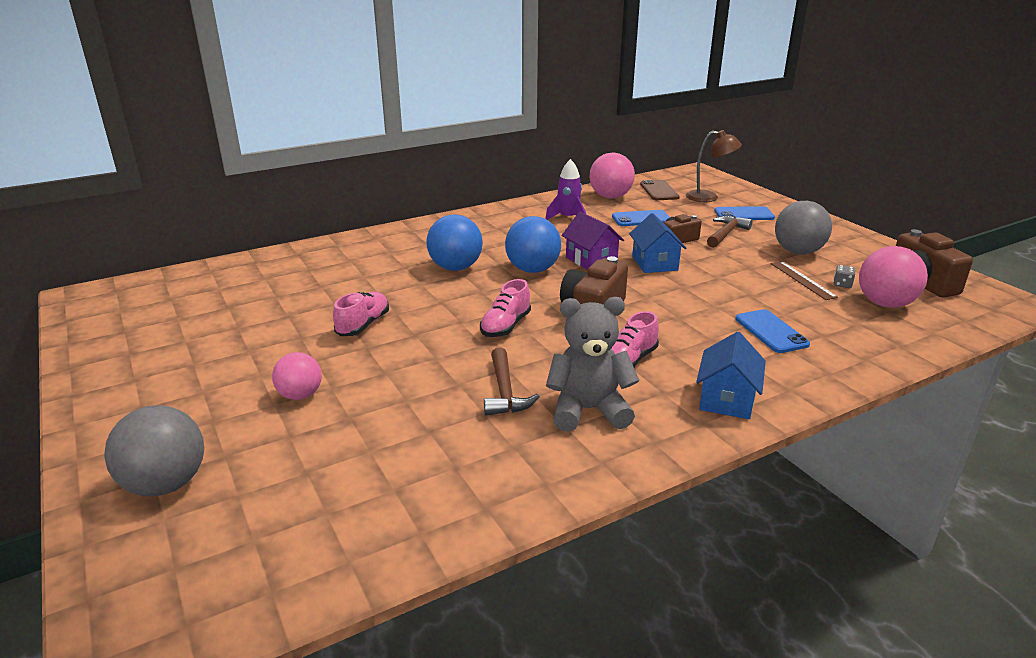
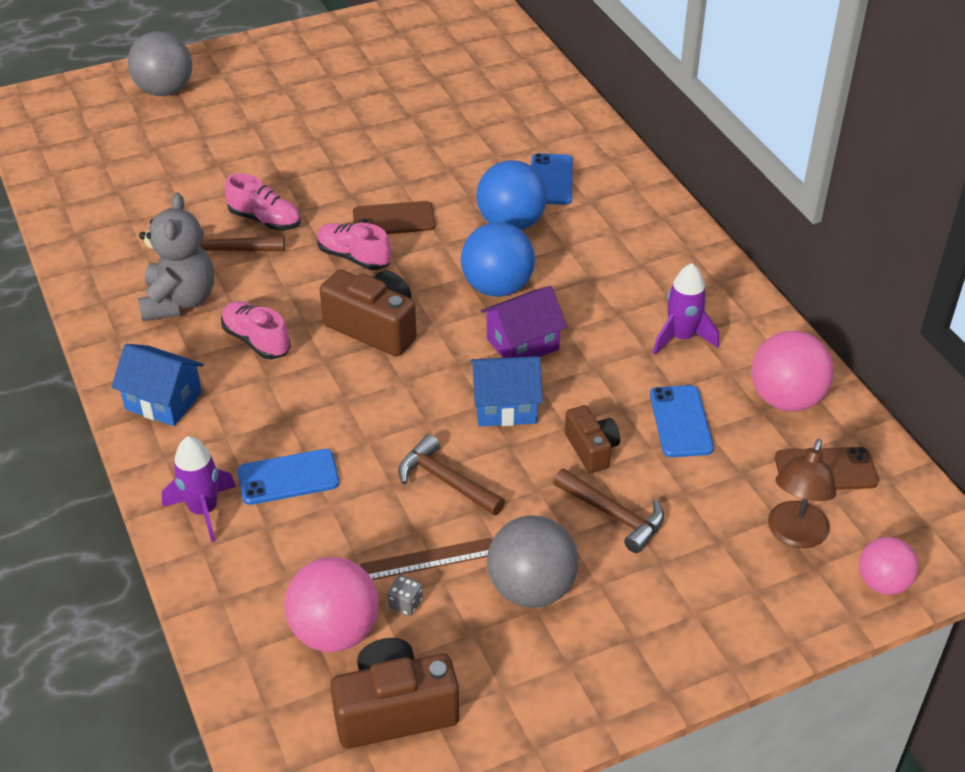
camera: 95 degrees right, 15 degrees up
pink ball [272,352,322,400] -> pink ball moved to [859,537,918,595]
pink shoe [333,292,389,336] -> pink shoe moved to [225,173,301,230]
blue phone [715,206,775,220] -> blue phone moved to [531,153,573,205]
none -> purple rocket [162,436,236,542]
none -> brown phone [353,201,435,234]
none -> brown hammer [398,434,505,515]

